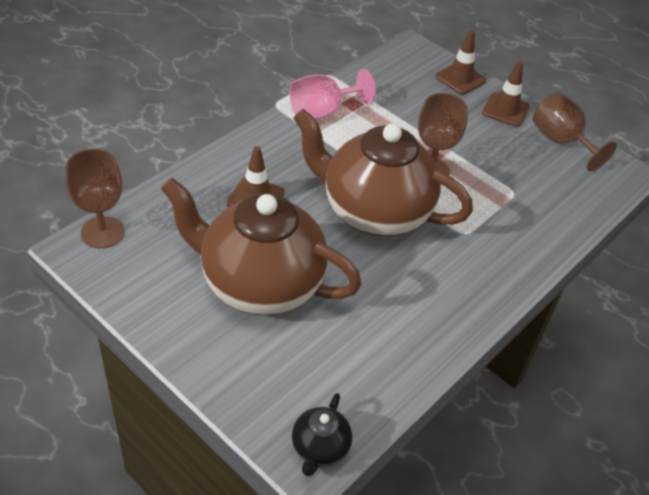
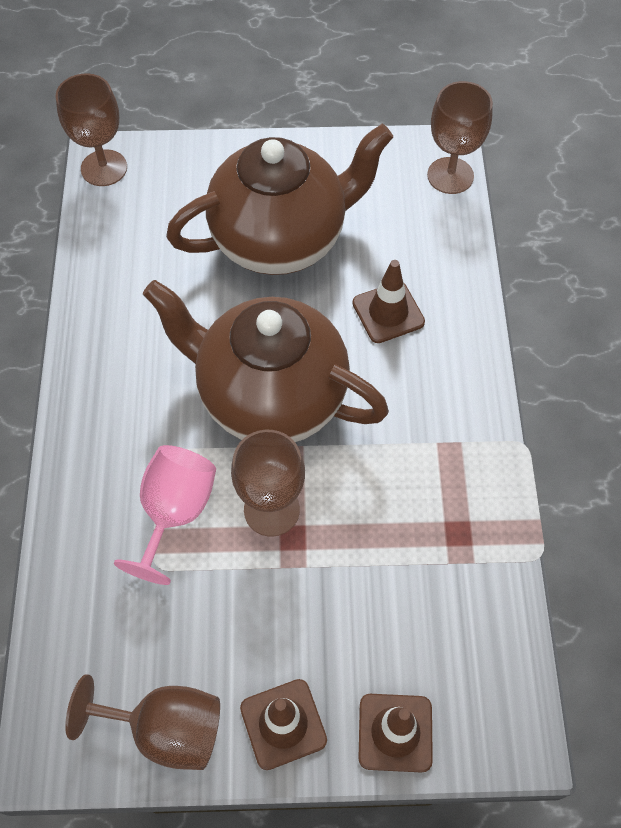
camera: 140 degrees right, 15 degrees up
pink goblet [290,69,376,120] -> pink goblet moved to [114,445,216,585]
black teapot [292,393,352,477] -> brown goblet [56,73,127,186]
brown teapot [293,109,473,237] -> brown teapot turned 135 degrees counterclockwise [143,280,389,442]

